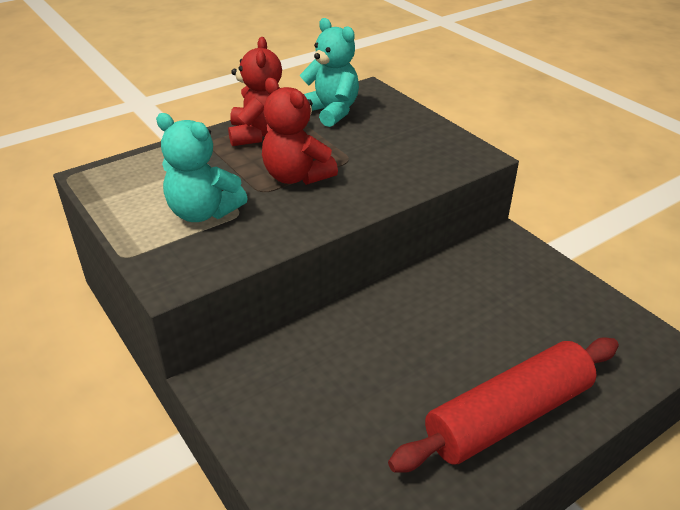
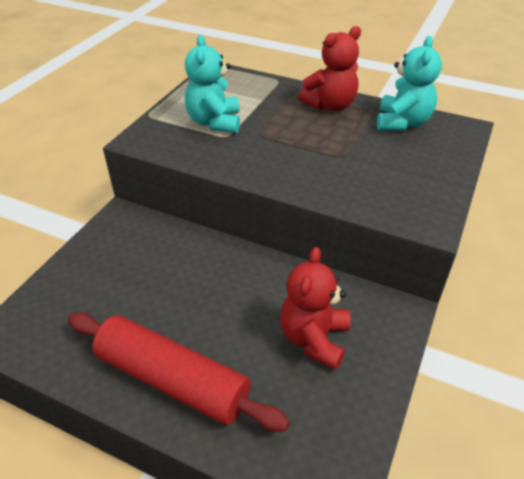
camera: 60 degrees right, 5 degrees up
red teddy bear [262,78,338,185] -> red teddy bear moved to [280,247,351,370]

